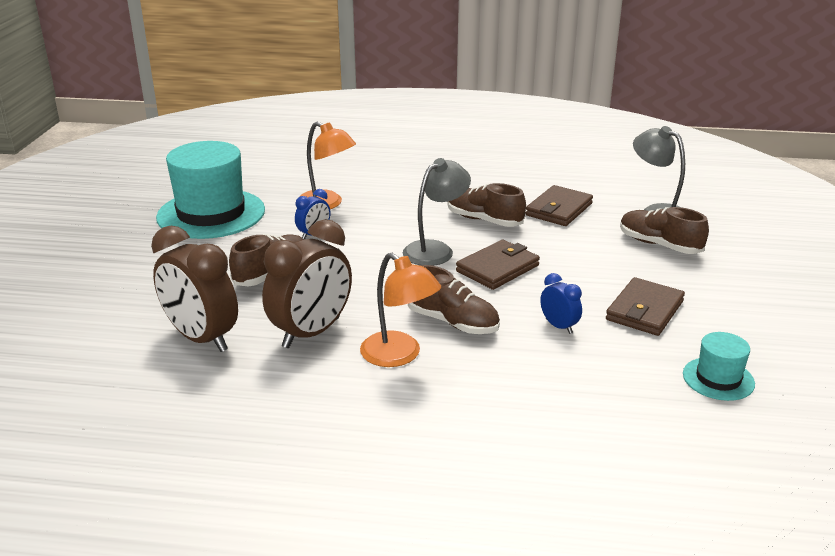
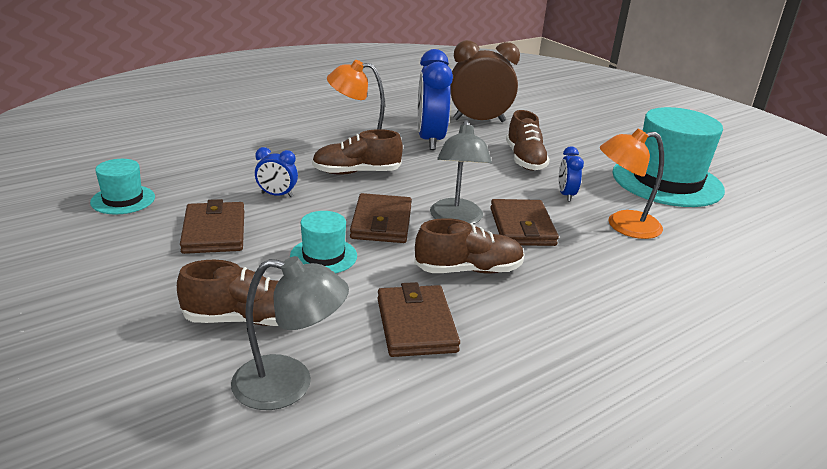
camera: 135 degrees right, 0 degrees up
brown clock [262,219,352,348] -> blue clock [417,49,453,150]
none -> turquoise hat [290,211,357,273]
none -> brown wallet [490,199,559,246]

